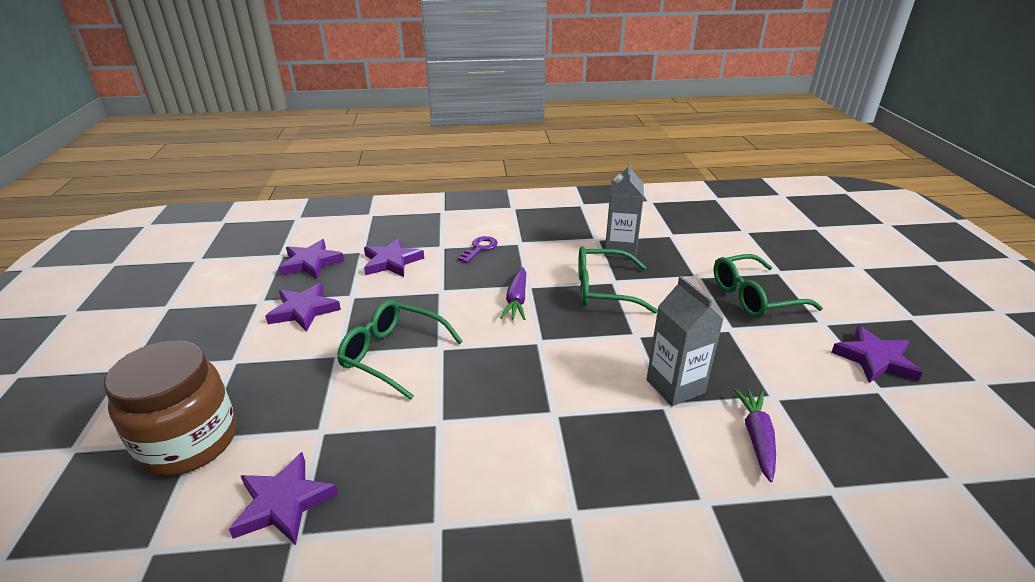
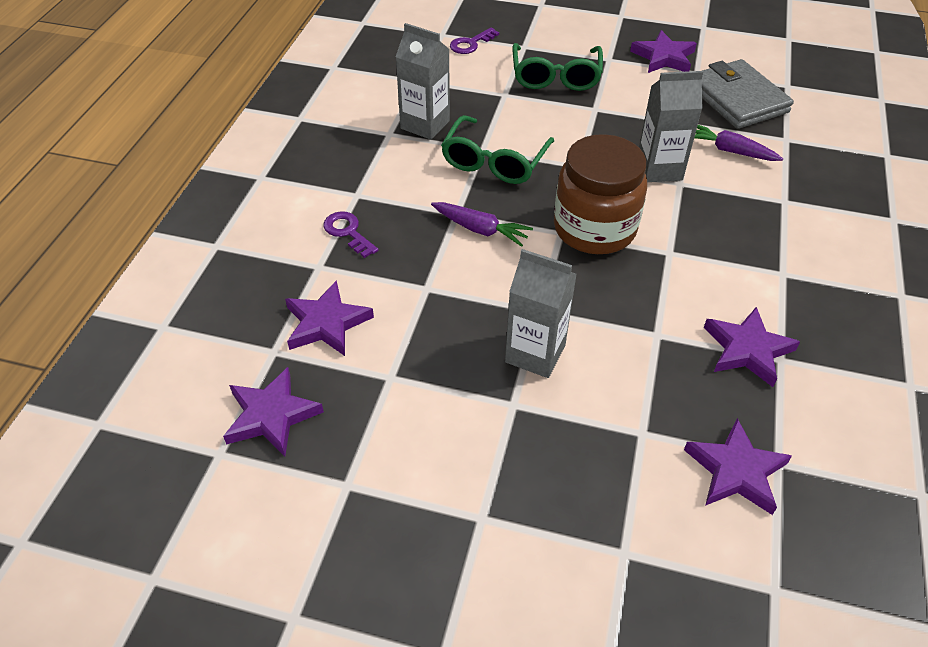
camera: 70 degrees left, 15 degrees up
brown jar [103,340,236,476] -> brown jar moved to [554,134,647,254]
purple star [265,282,341,332] -> purple star moved to [704,307,800,387]
green glasses [337,300,463,400] -> grey carton [505,249,577,378]
none -> purple key [450,28,499,54]
none -> grey wallet [702,59,794,129]

